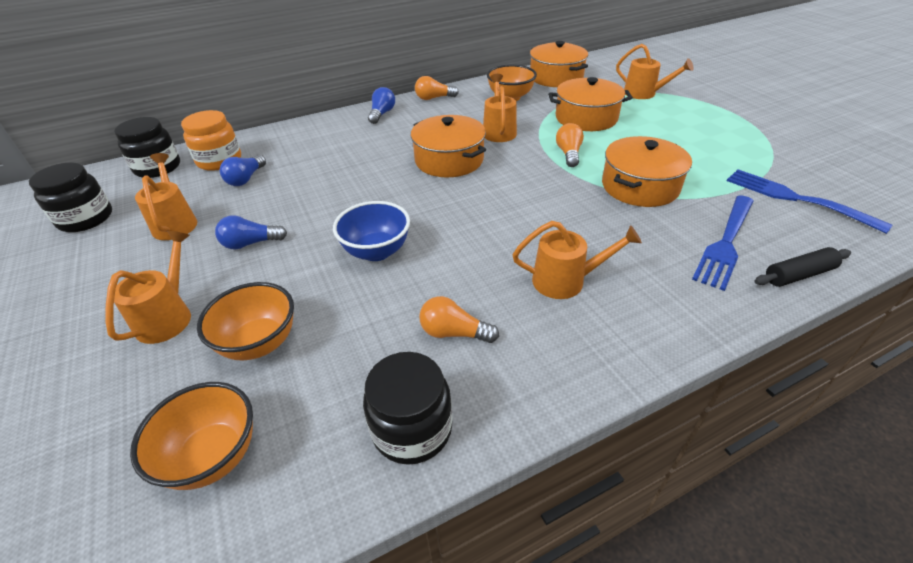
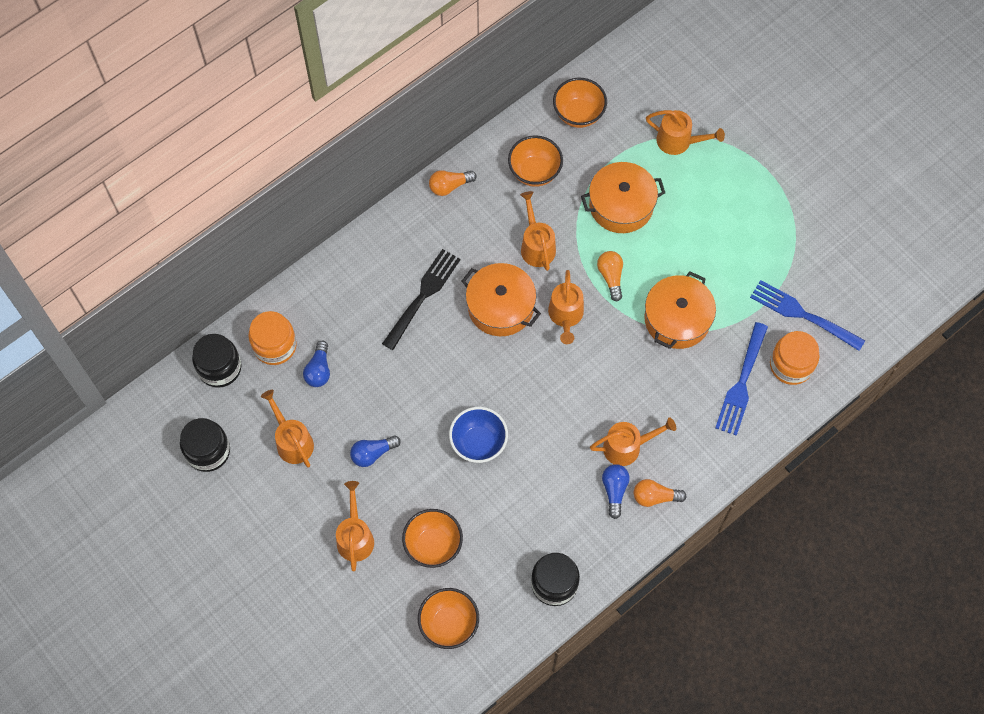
camera: 15 degrees left, 25 degrees up
blue light bulb [368,87,395,124] -> blue light bulb moved to [602,464,630,519]
orange light bulb [419,296,499,343] -> orange light bulb moved to [634,479,687,507]
orange pot [530,41,588,87] -> orange bowl [553,78,607,128]
black rolling pin [754,247,851,287] -> none
none -> black fork [382,249,461,350]
none -> orange watering can [548,270,584,344]
none -> orange jar [770,331,819,385]

